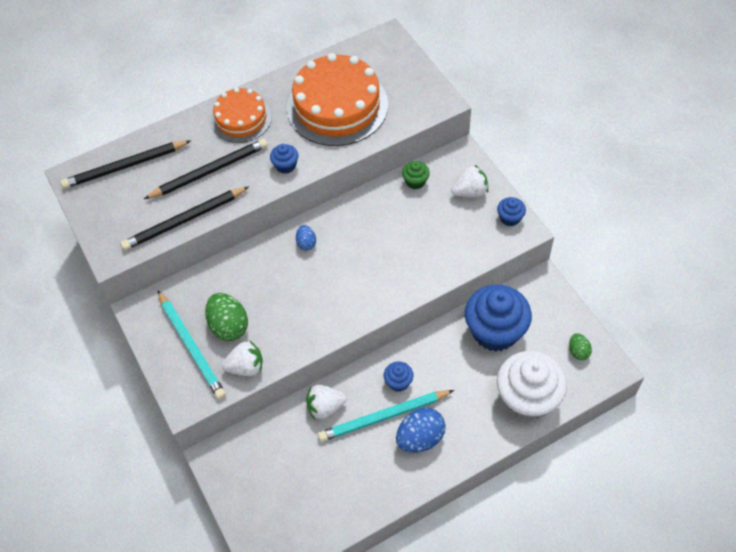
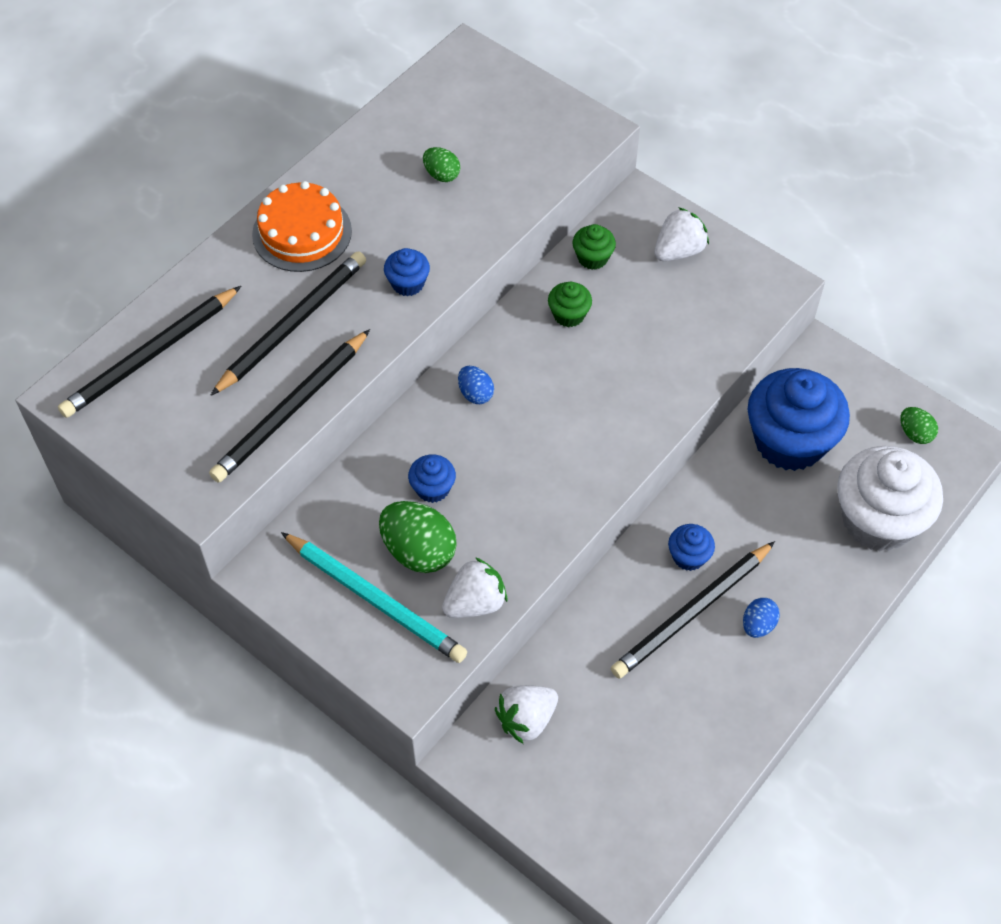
camera: 25 degrees left, 0 degrees up
orange cake [287,53,388,146] -> green egg [423,147,460,182]
white strawberry [306,385,347,420] -> white strawberry moved to [495,685,558,744]
turquoise pencil [318,390,454,442] -> black pencil [611,541,775,679]
blue egg [396,408,446,453] -> blue egg [743,598,780,638], size x0.55
blue cupcake [497,197,526,226] -> blue cupcake moved to [408,454,456,503]
none -> green cupcake [548,282,592,327]

